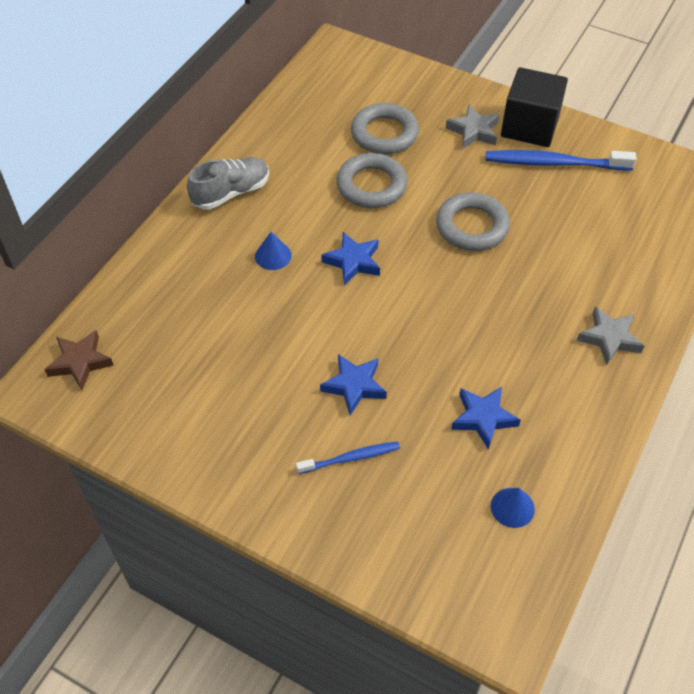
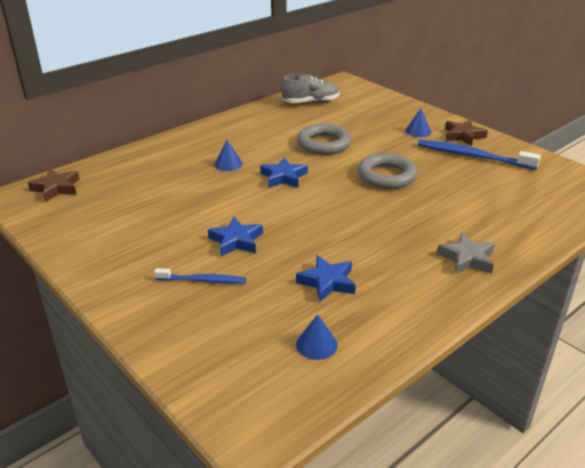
camera: 20 degrees right, 20 degrees down
grey shoe [187,157,269,210] -> grey shoe moved to [281,74,339,103]
grey ring [351,103,419,154] -> none
grey star [446,105,500,148] -> blue cone [405,109,431,137]
black cube [501,67,568,147] -> brown star [445,120,488,146]

